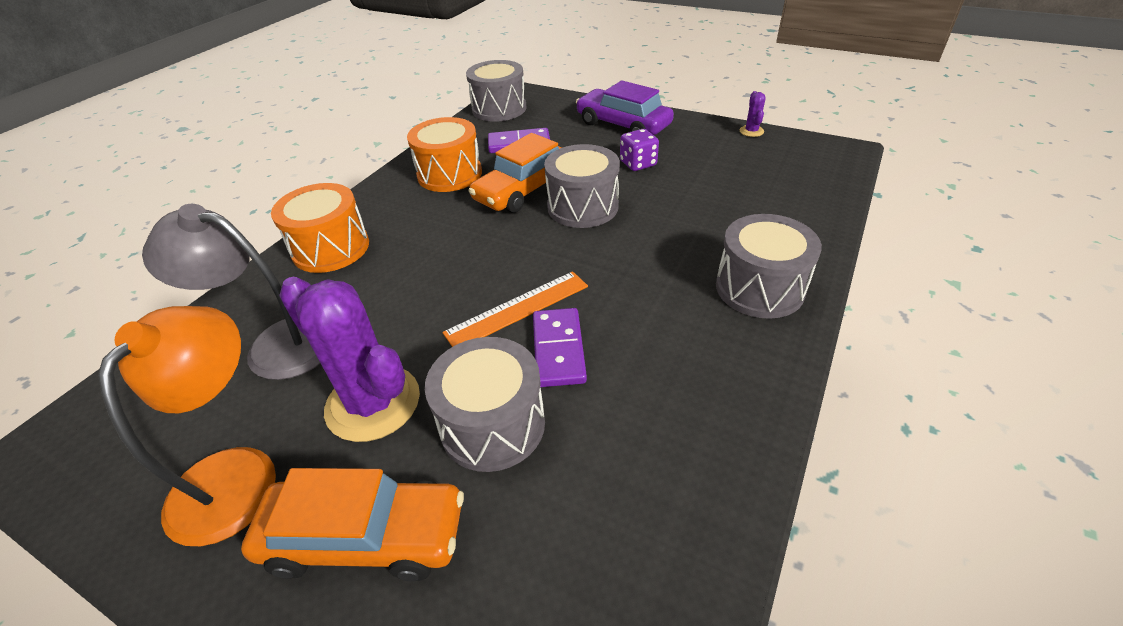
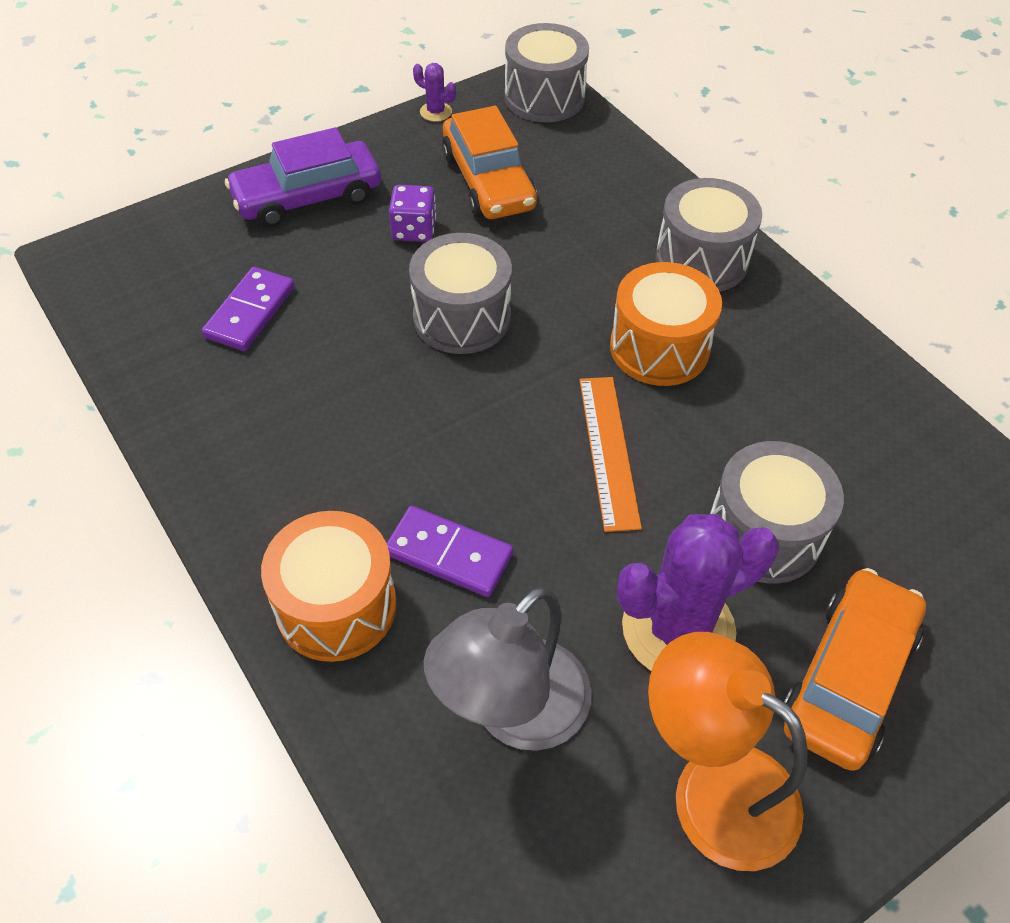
camera: 65 degrees left, 10 degrees up
orange drum [407,117,482,192] -> orange drum moved to [610,262,722,386]
grey drum [466,60,526,122] -> grey drum moved to [504,23,589,122]
orange car [468,133,562,213] -> orange car moved to [442,106,537,219]
purple domino [533,308,587,387] -> purple domino moved to [387,506,513,597]

